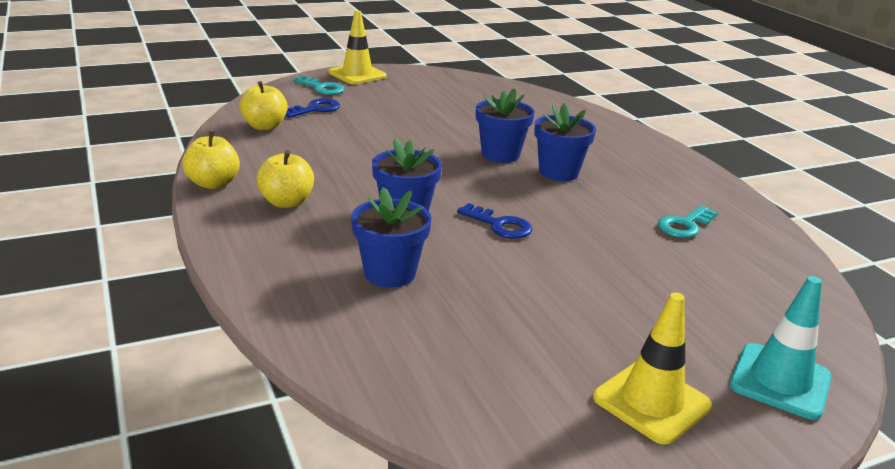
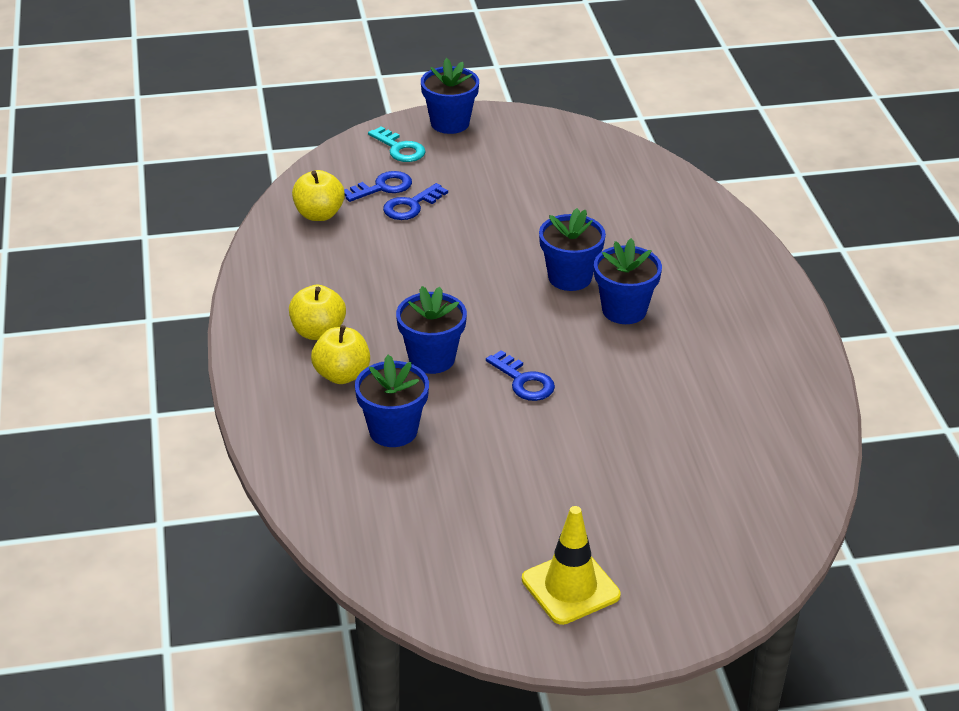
camera: 15 degrees right, 10 degrees up
yellow apple [182,131,240,189] -> yellow apple moved to [311,325,370,384]
yellow traffic cone [329,11,387,84] -> blue flower pot [421,58,479,134]
turquoise key [658,206,718,238] -> none
turquoise traffic cone [729,276,832,420] -> none
none -> blue key [383,183,448,220]

